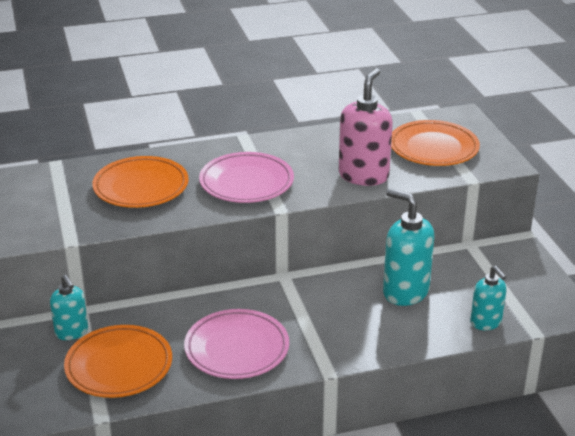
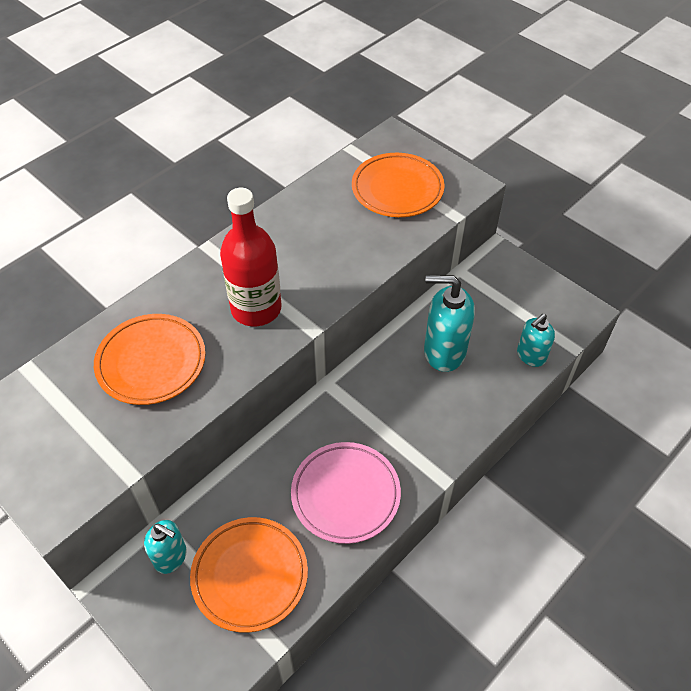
camera: 30 degrees left, 20 degrees up
pink plate [199,152,294,203] -> red bottle [220,188,281,326]
pink soap dispenser [339,68,393,186] -> none
turquoise soap dispenser [470,266,507,330] -> turquoise soap dispenser turned 105 degrees clockwise [517,314,555,367]

